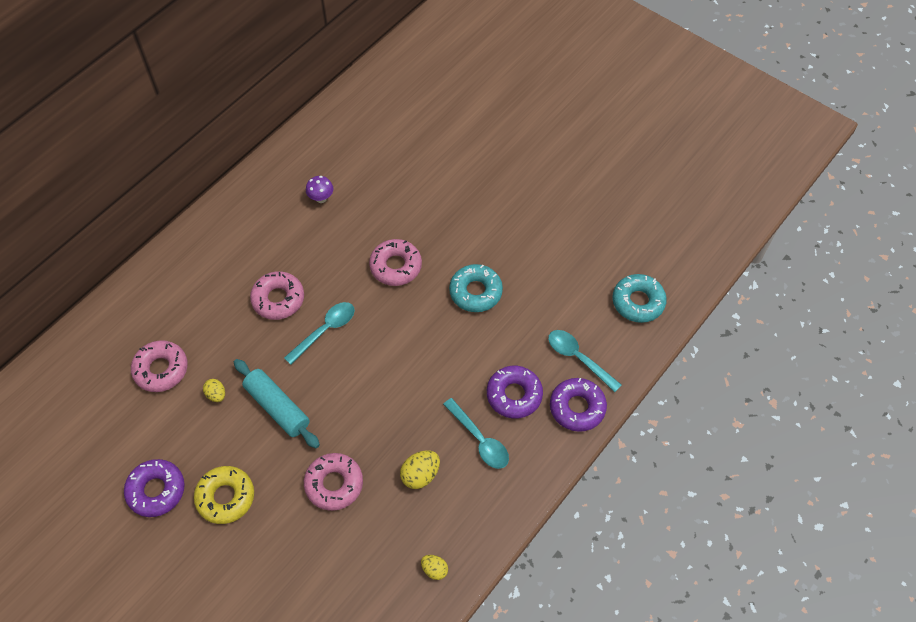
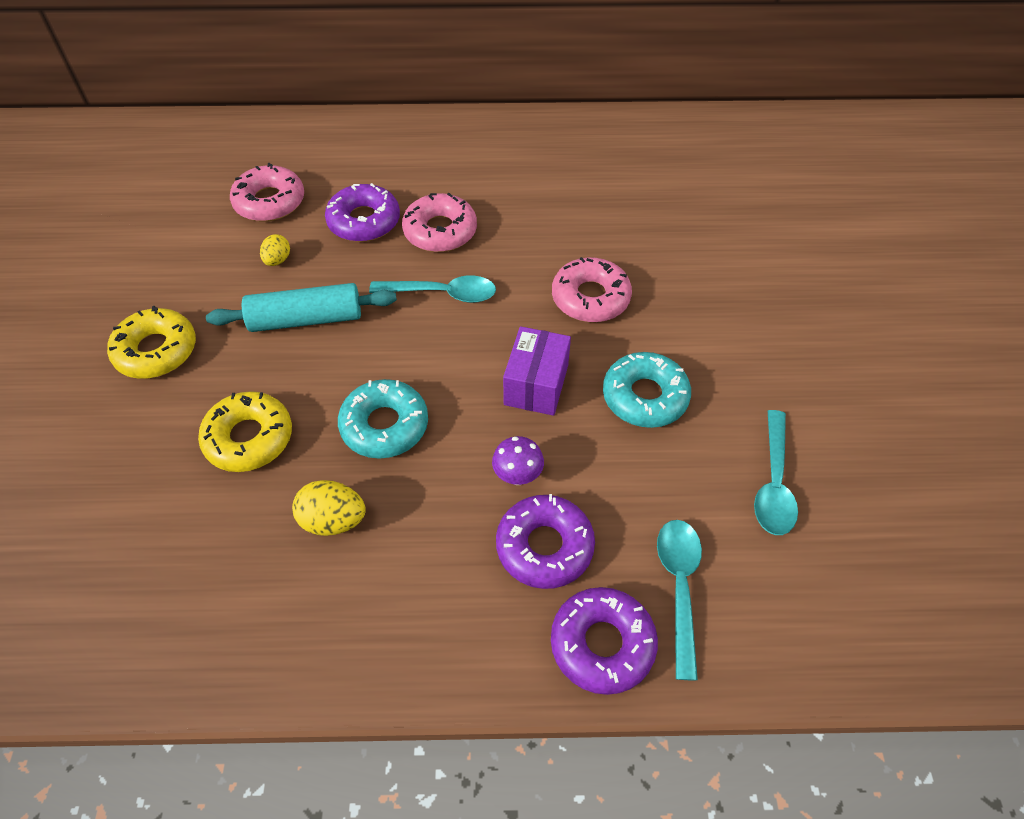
camera: 50 degrees right, 5 degrees down
purple donut [124,459,185,517] -> purple donut moved to [325,183,400,242]
turquoise rolling pin [234,359,320,448] -> turquoise rolling pin turned 75 degrees clockwise [206,283,397,332]
pink donut [304,453,363,511] -> yellow donut [198,391,292,472]
purple mushroom [306,176,333,203] -> purple mushroom moved to [492,436,544,485]
yellow egg [421,555,448,580] -> none
turquoise spoon [443,398,509,469] -> turquoise spoon moved to [754,410,798,535]
turquoise donut [612,274,667,323] -> turquoise donut moved to [338,379,428,459]
none -> purple box [503,326,571,416]

